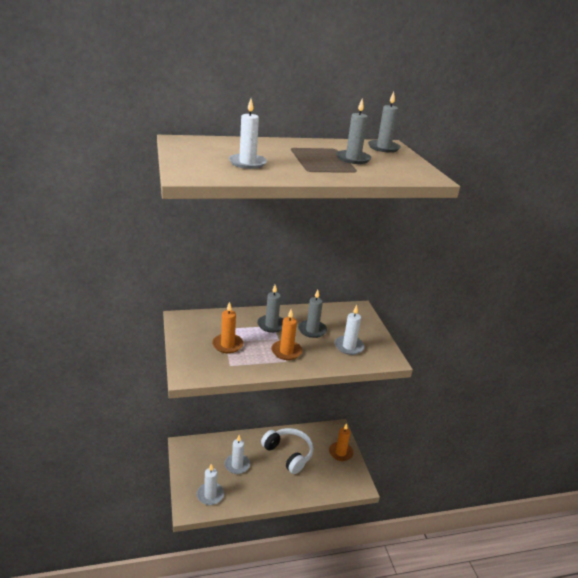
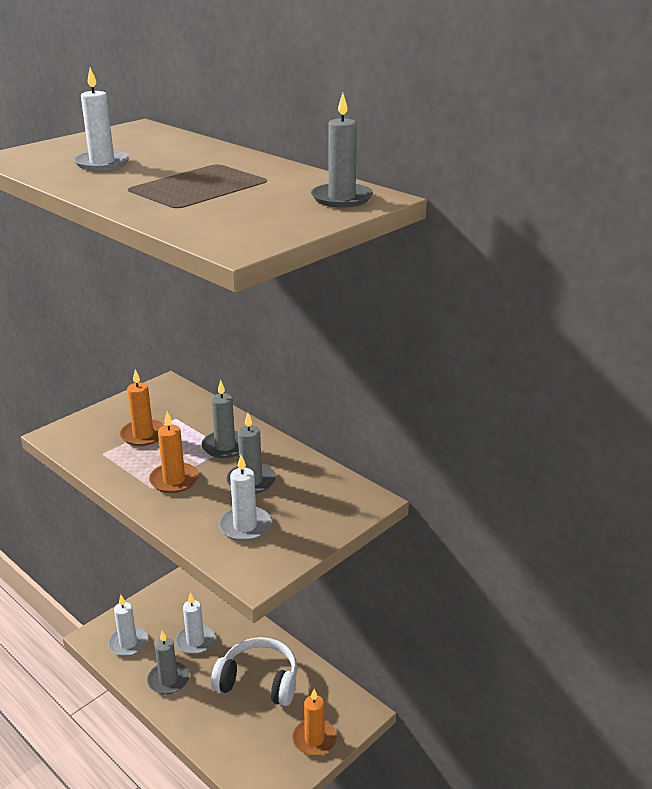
camera: 60 degrees right, 0 degrees up
white headphones [261,428,313,474] -> white headphones turned 90 degrees counterclockwise [211,637,298,706]
grey candle [336,99,371,164] -> grey candle moved to [147,630,189,695]

